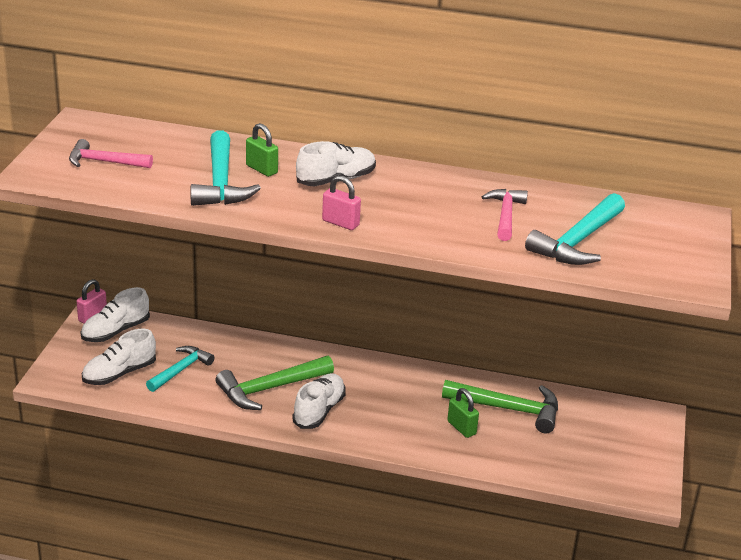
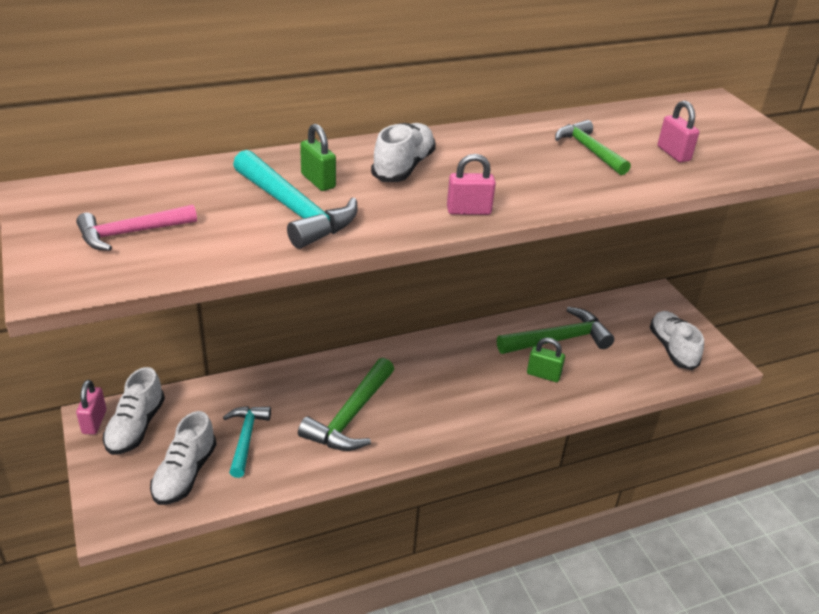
camera: 35 degrees left, 5 degrees up
green padlock [246,123,278,177] -> green padlock turned 45 degrees clockwise [300,124,336,191]
white shoe [292,373,346,429] -> white shoe moved to [650,311,704,370]
pink hammer [482,189,528,241] -> green hammer [555,120,631,175]
turquoise hammer [525,193,625,265] -> pink padlock [658,101,699,162]

